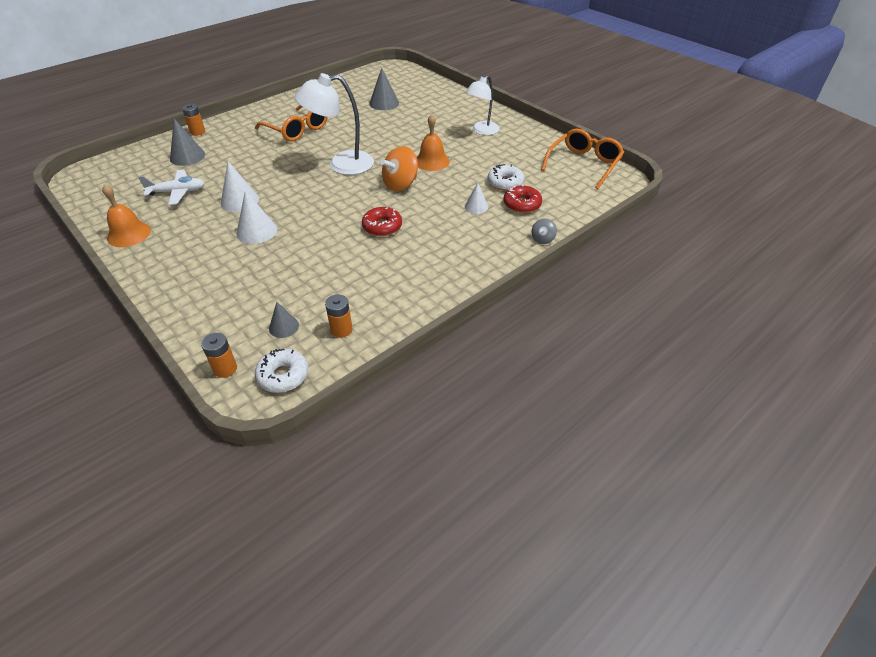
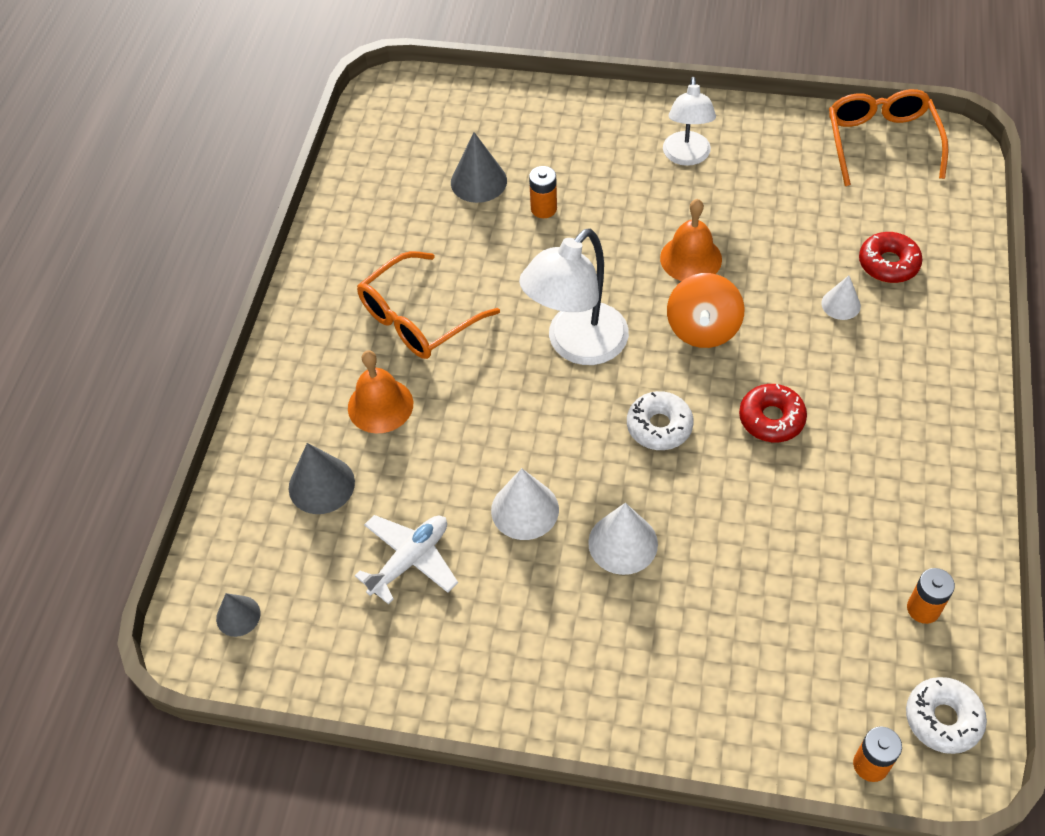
camera: 35 degrees left, 10 degrees up
orange bell [102,184,151,247] -> orange bell moved to [348,350,413,433]
orange battery [182,104,205,136] -> orange battery moved to [529,166,557,218]
orange glasses [255,105,328,141] -> orange glasses turned 135 degrees clockwise [357,251,500,359]
grey cone [269,302,299,338] -> grey cone moved to [216,593,260,637]
white donut [488,164,525,191] -> white donut moved to [627,391,694,450]
grey spinning top [532,218,557,244] -> none

